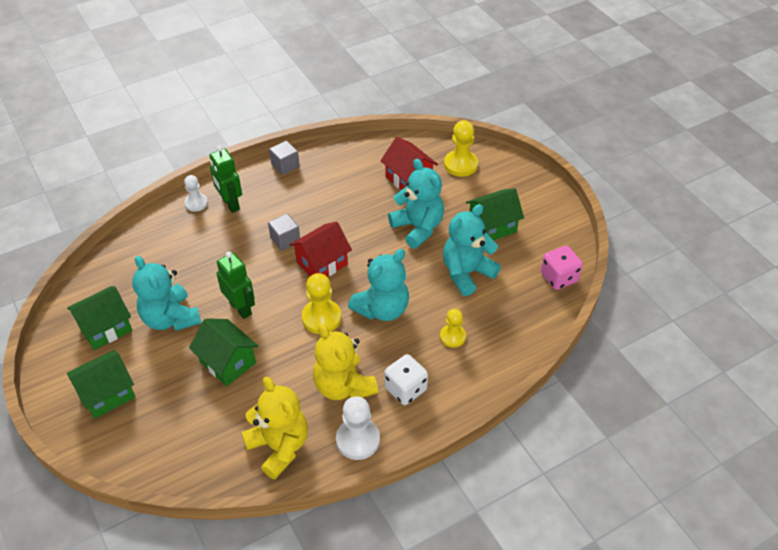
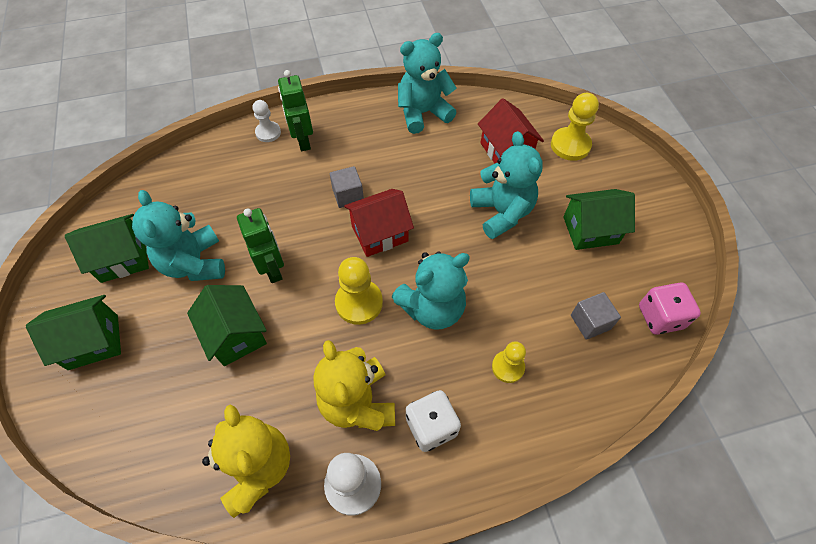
camera: 15 degrees right, 10 degrees up
grey cube [269,140,300,175] -> grey cube moved to [571,292,621,340]
turquoise teddy bear [443,204,501,296] -> turquoise teddy bear moved to [398,33,457,134]

